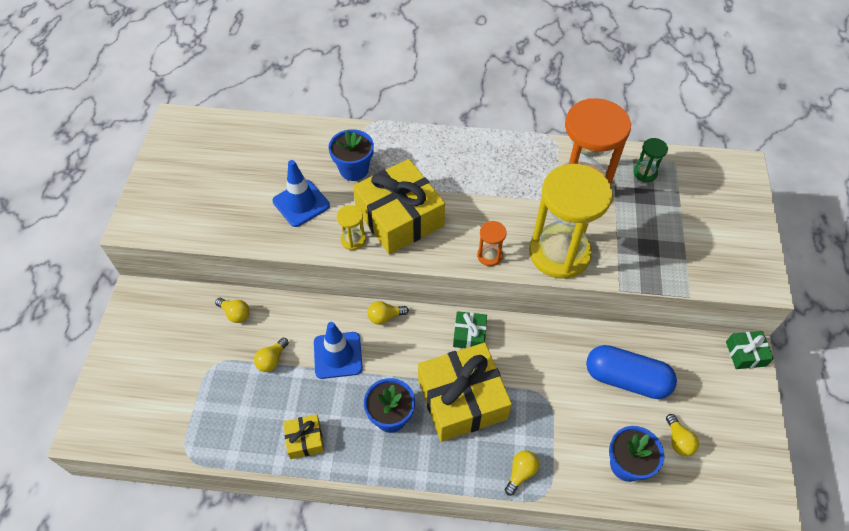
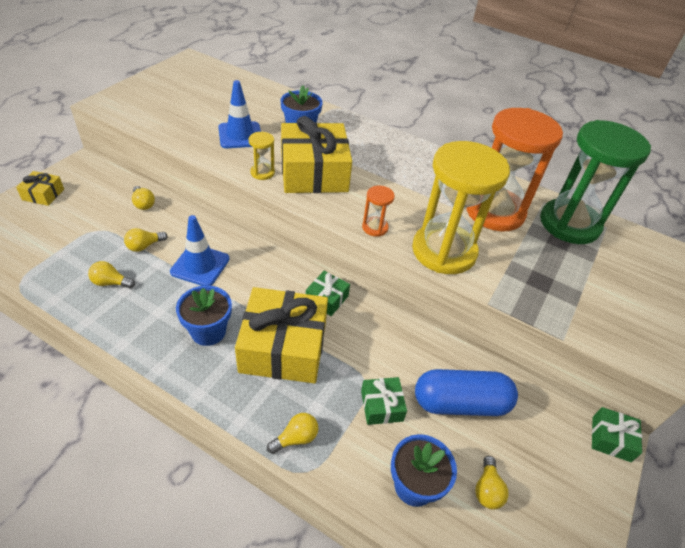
camera: 20 degrees right, 10 degrees down
yellow gift [283,414,324,459] -> yellow gift moved to [16,171,64,206]
yellow light bulb [367,301,409,325] -> yellow light bulb moved to [88,261,135,288]
blue capsule [586,345,677,399] -> blue capsule turned 45 degrees counterclockwise [415,369,518,416]
green hourglass [634,138,668,182] -> green hourglass [540,120,651,244], size x2.42
none -> green gift [361,377,407,425]

